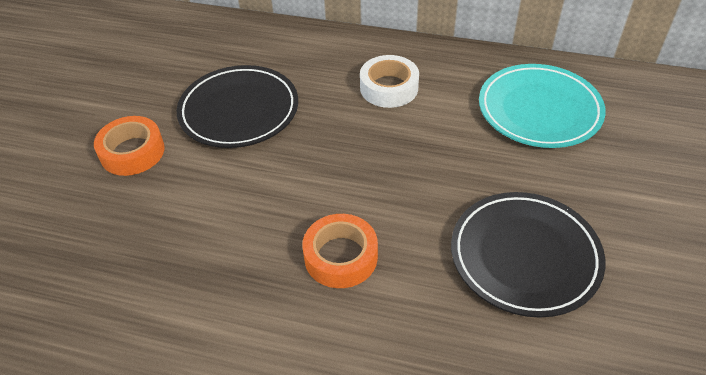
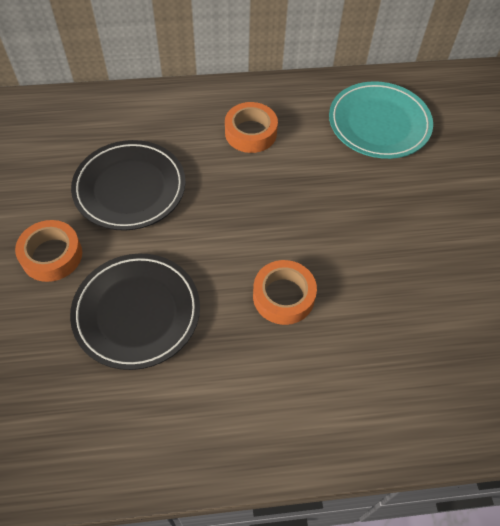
camera: 25 degrees left, 10 degrees up
white tape [360,55,419,108] -> orange tape [225,102,278,153]
black plate [451,192,605,318] -> black plate moved to [70,254,200,370]

